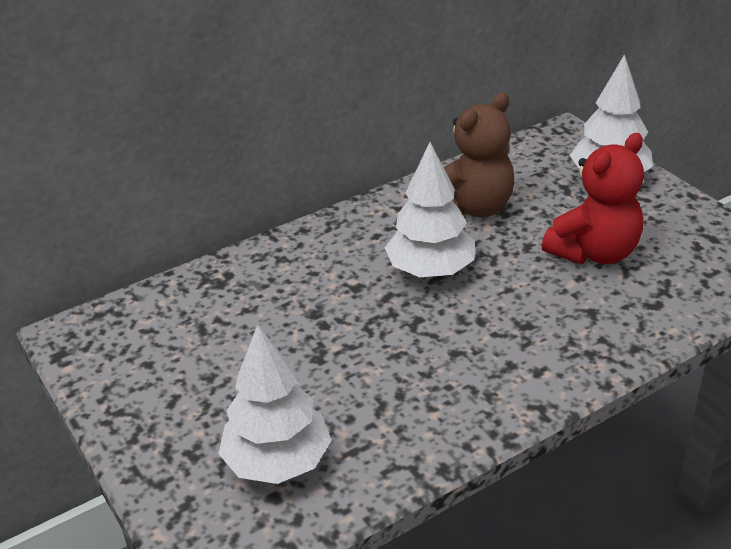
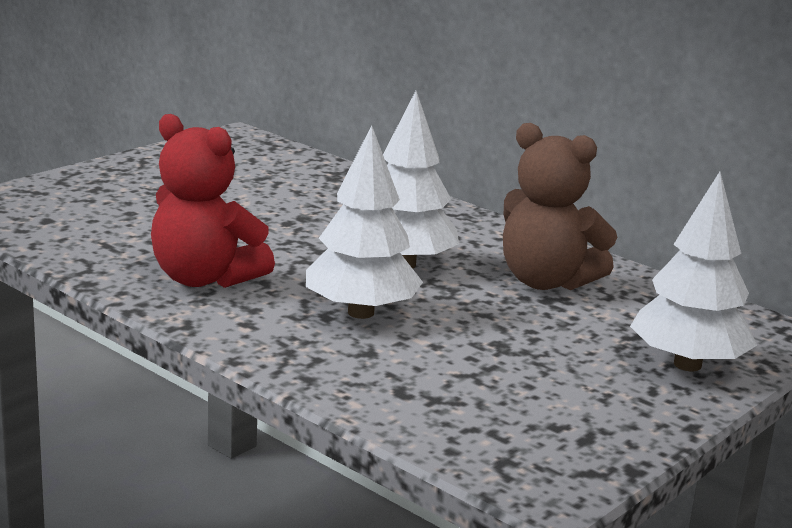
camera: 70 degrees right, 15 degrees down
white tree [218,325,332,484] -> white tree moved to [306,125,423,319]
red teddy bear [542,133,644,264] -> red teddy bear moved to [151,114,275,288]

